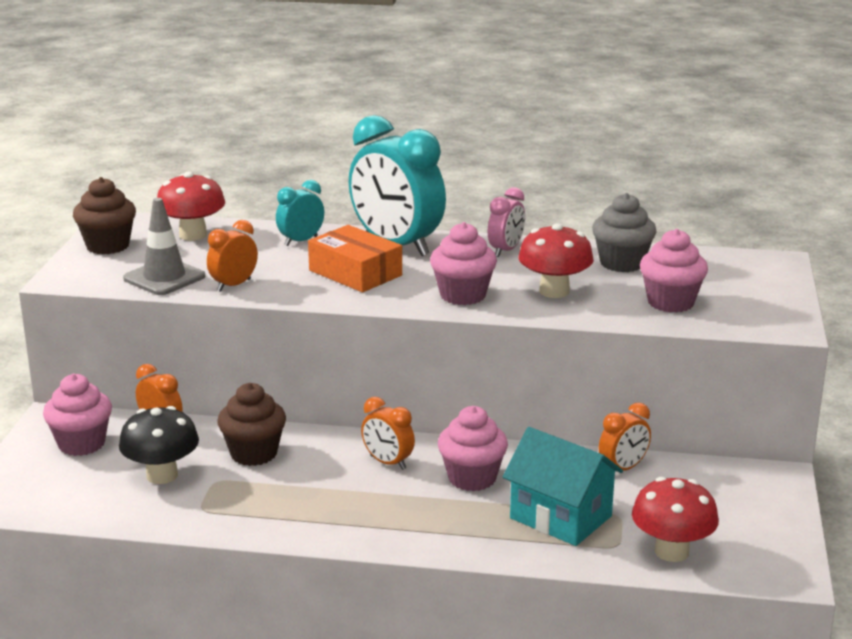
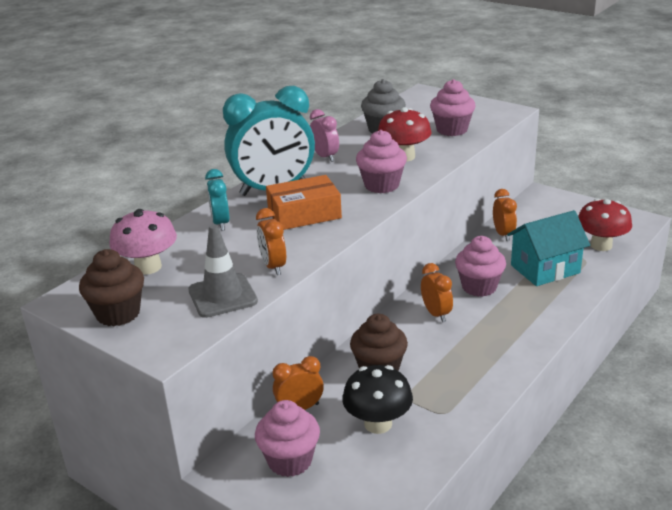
camera: 60 degrees left, 5 degrees up
red mushroom [157,172,225,241] -> pink mushroom [109,209,177,275]
orange clock [361,397,415,470] -> orange clock turned 90 degrees counterclockwise [421,263,453,322]

